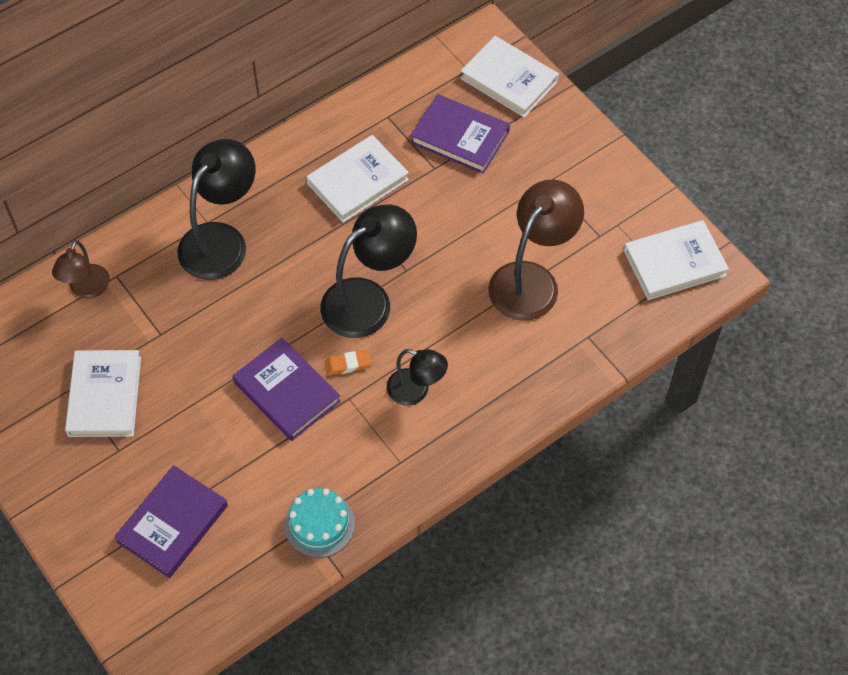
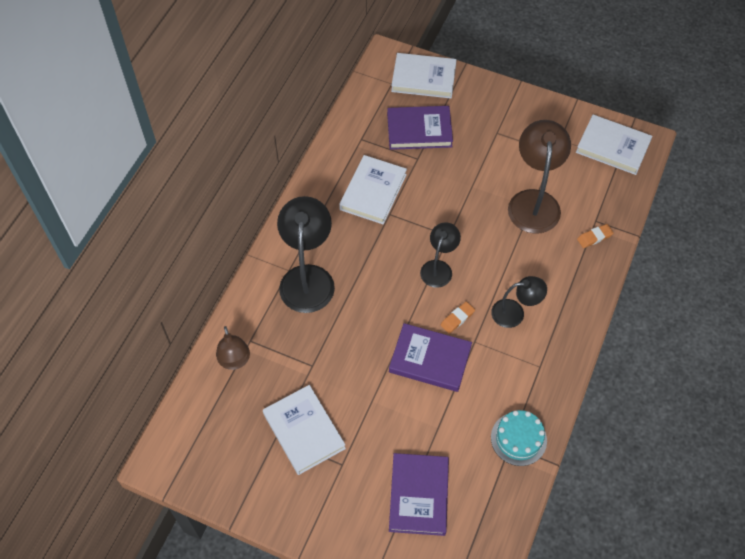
camera: 30 degrees left, 0 degrees up
black lamp [320,205,417,338] -> black lamp [420,222,461,288], size x0.58
white book [624,220,729,300] -> white book turned 75 degrees clockwise [576,115,653,175]
none -> orange eraser [577,224,613,248]

